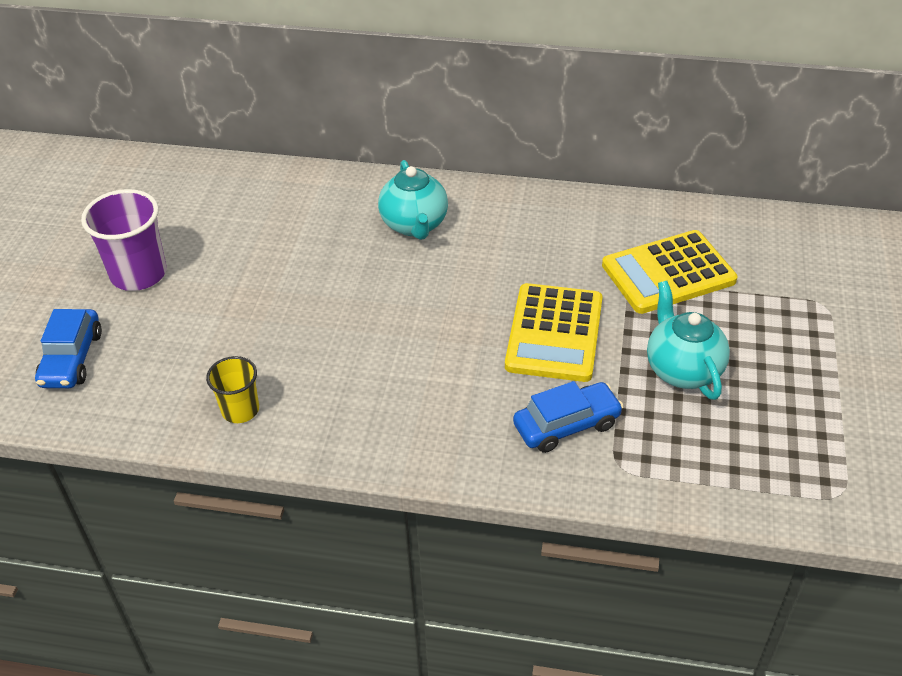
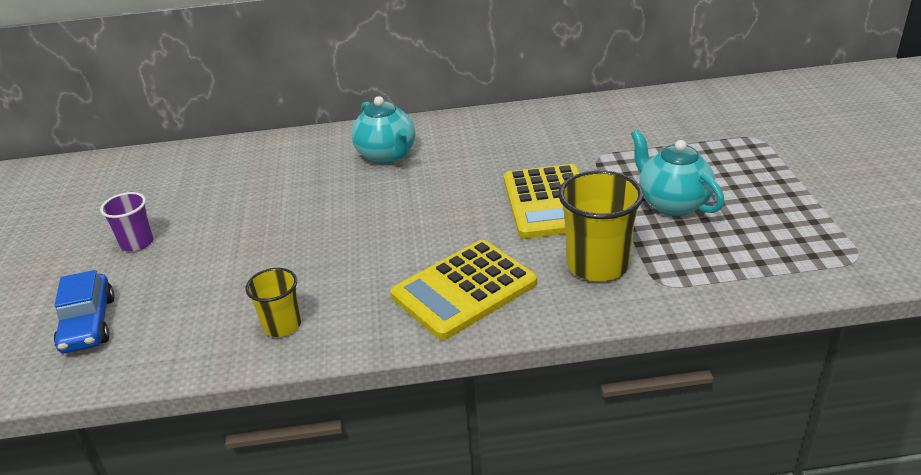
camera: 15 degrees left, 10 degrees down
purple cup [81,189,167,291] -> purple cup [100,192,154,251], size x0.60
blue car [513,381,624,453] -> yellow cup [558,170,644,281]
yellow calculator [602,230,738,314] -> yellow calculator moved to [390,240,537,340]

